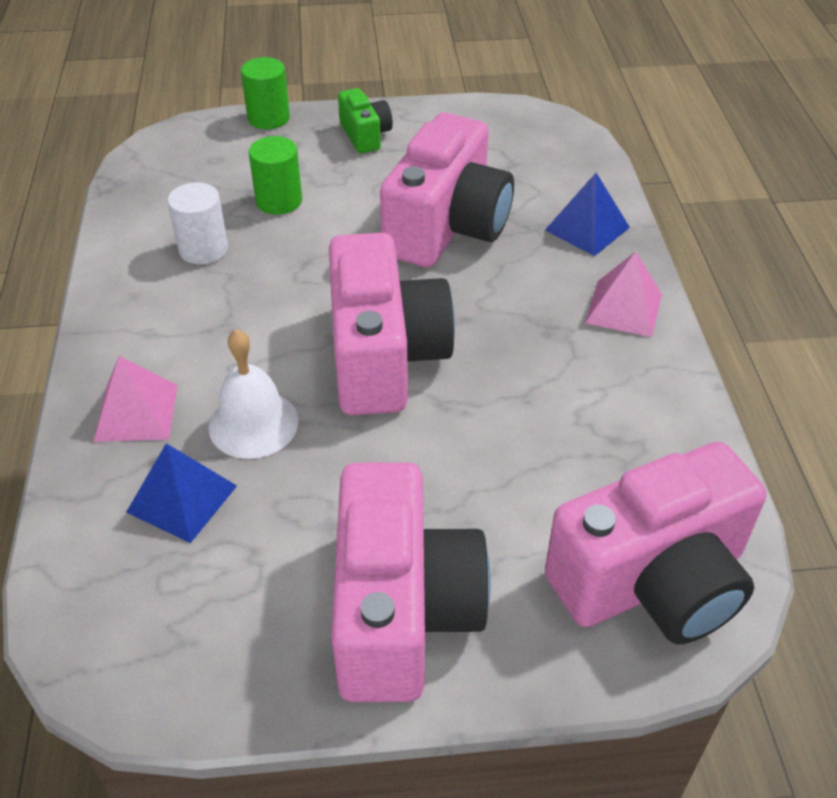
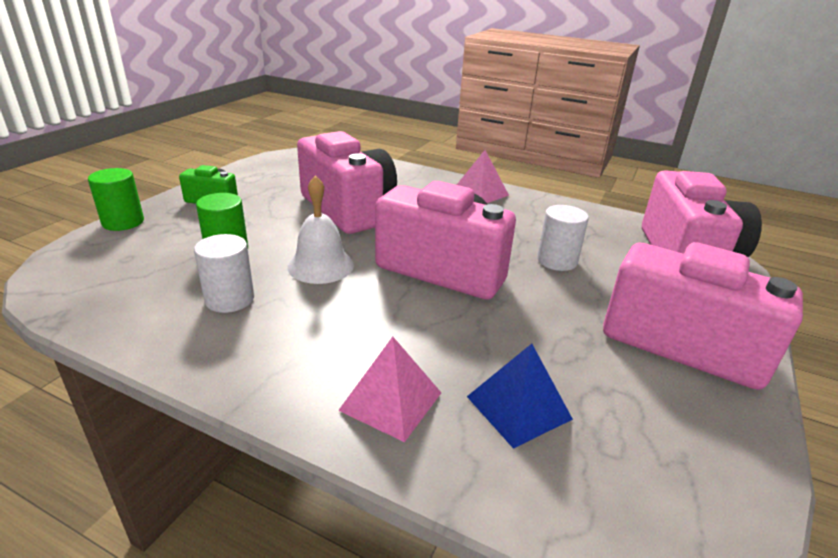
camera: 60 degrees left, 15 degrees down
white bell [209,329,298,459] -> white bell moved to [287,175,354,284]
blue pyramid [545,173,630,256] -> none
none -> white cylinder [537,205,589,271]

